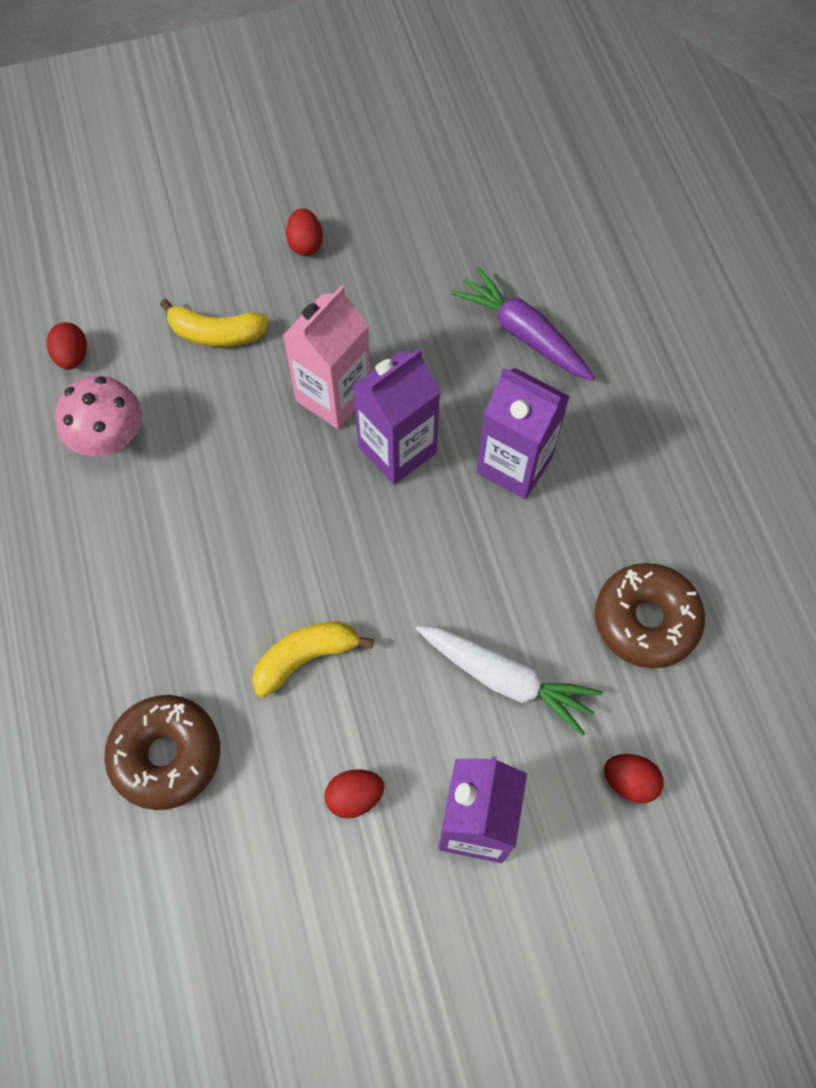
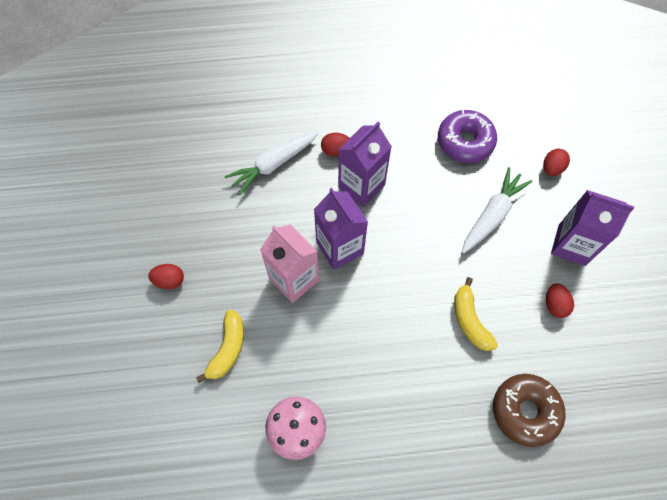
camera: 80 degrees left, 0 degrees up
red egg [47,322,87,370] -> red egg moved to [321,133,350,156]
purple carrot [451,267,595,381] -> white carrot [224,131,319,196]
brown donut [595,563,705,668] -> purple donut [438,110,497,163]

